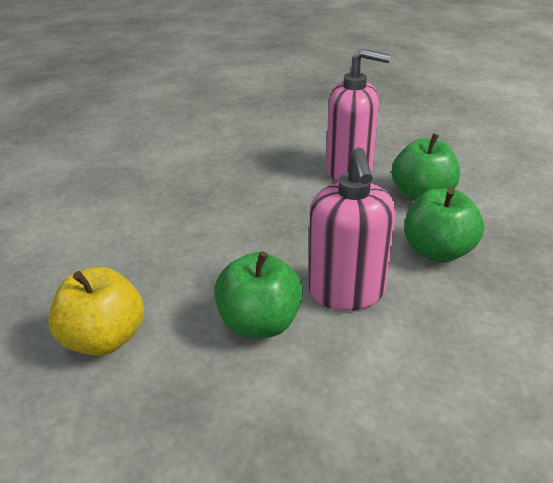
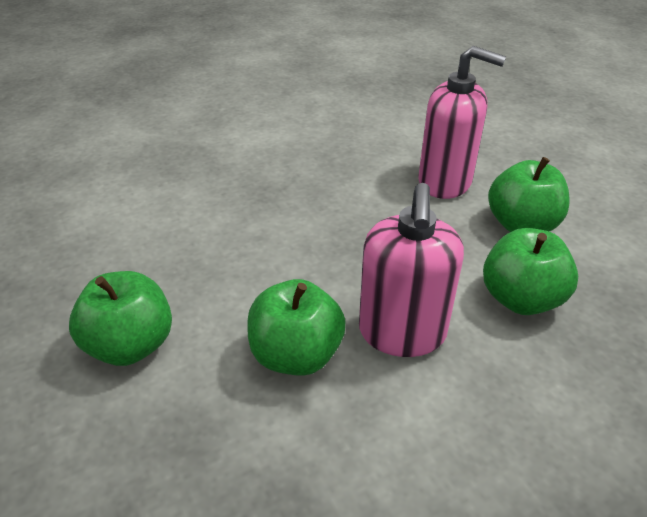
camera: 10 degrees right, 5 degrees up
yellow apple [48,267,144,356] -> green apple [69,271,172,366]

